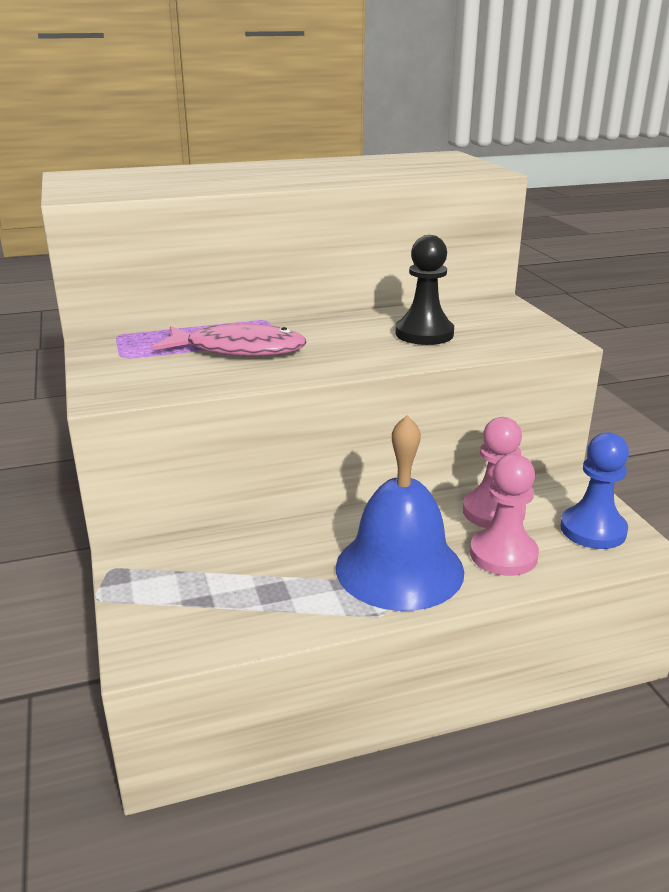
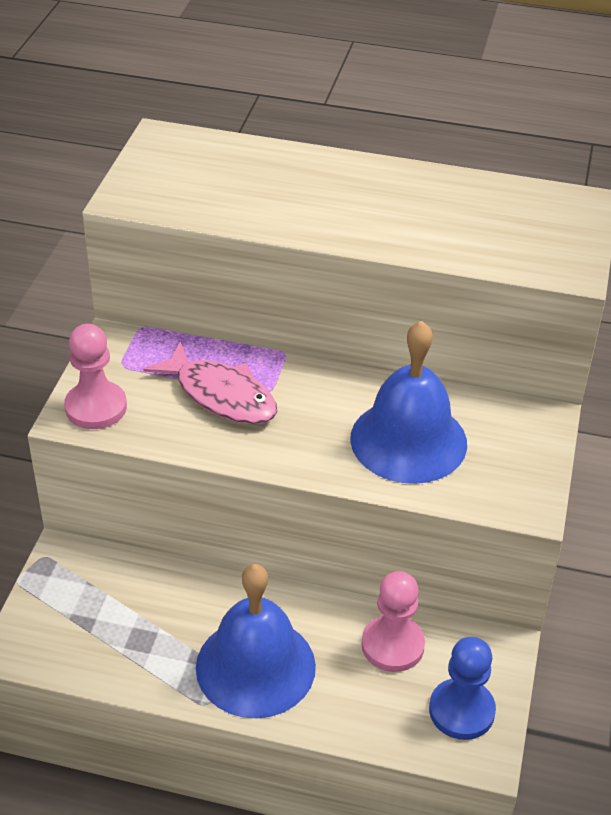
camera: 30 degrees right, 15 degrees up
black pawn [395,235,454,345] -> blue bell [350,320,467,484]
pink pawn [470,454,539,576] -> pink pawn moved to [64,324,127,429]

